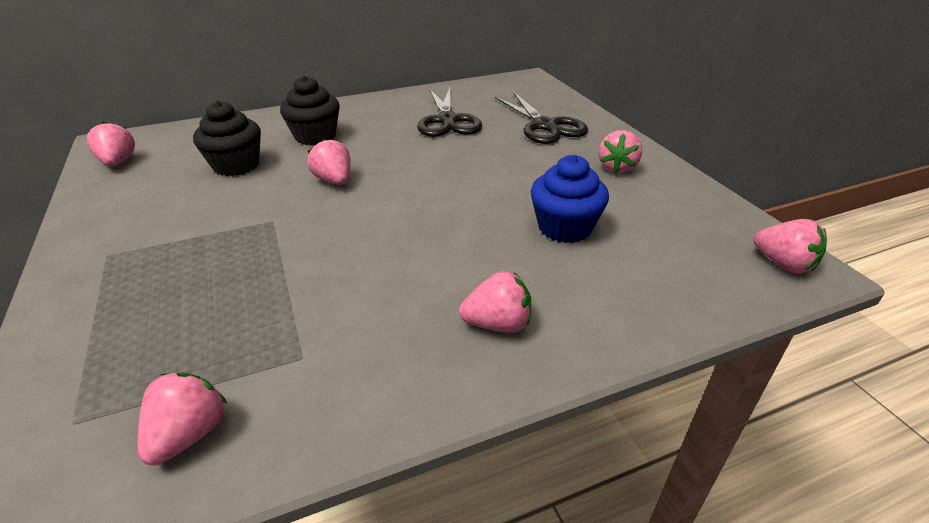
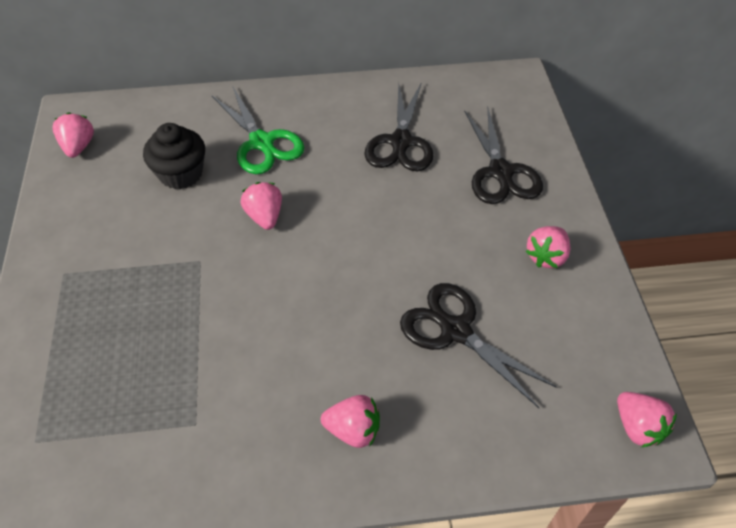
camera: 15 degrees right, 15 degrees up
pink strawberry [138,372,227,465] -> none
black cupcake [280,76,340,145] -> green scissors [212,87,305,174]
blue cupcake [531,155,609,243] -> black scissors [400,283,557,408]

